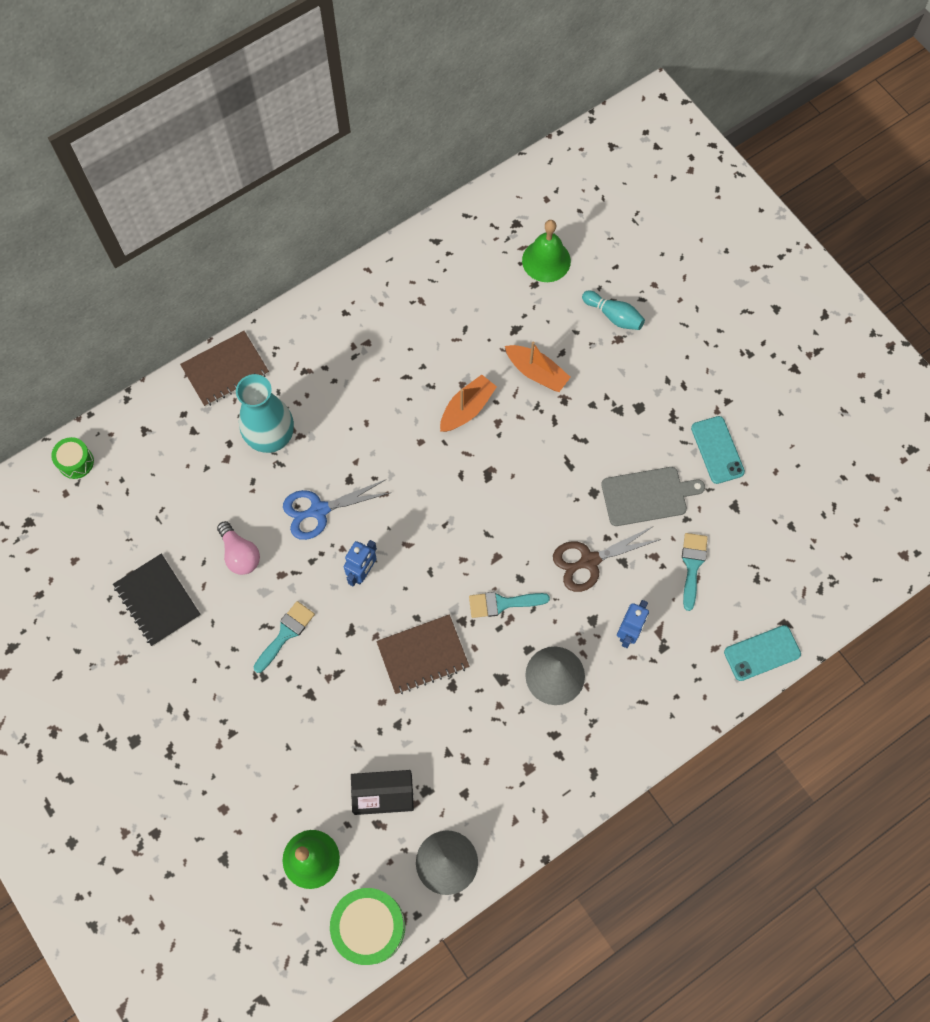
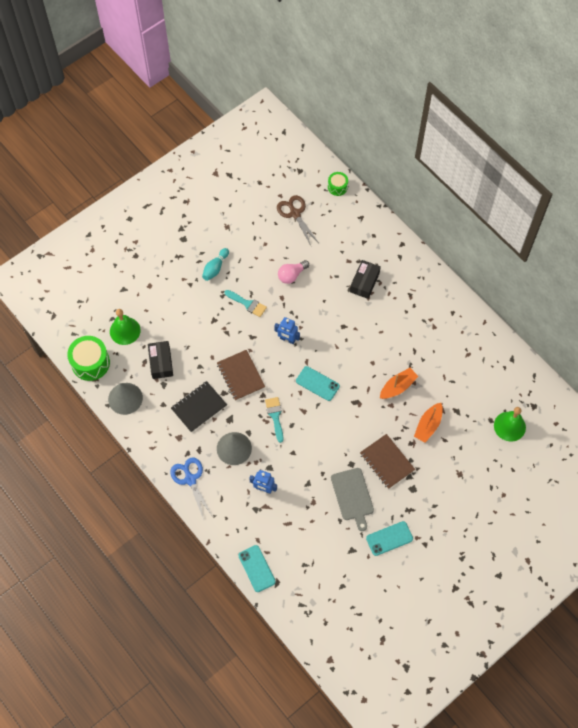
camera: 85 degrees right, 5 degrees down
black notebook [113,554,201,646] -> black notebook moved to [171,381,227,433]
brown notebook [180,331,269,407] -> brown notebook moved to [360,434,415,489]
turquoise vase [236,374,294,453] -> black box [350,260,381,299]
blue scissors [283,480,389,540] -> blue scissors moved to [170,458,213,520]
orange boat [440,375,497,432] -> orange boat turned 75 degrees counterclockwise [380,368,419,399]
brown scissors [553,526,661,592] -> brown scissors moved to [277,195,319,246]
turquoise bowling pin [582,291,645,330] -> turquoise bowling pin moved to [202,248,229,281]
turquoise brush [682,533,708,611] -> none
none -> turquoise phone [296,366,340,401]

